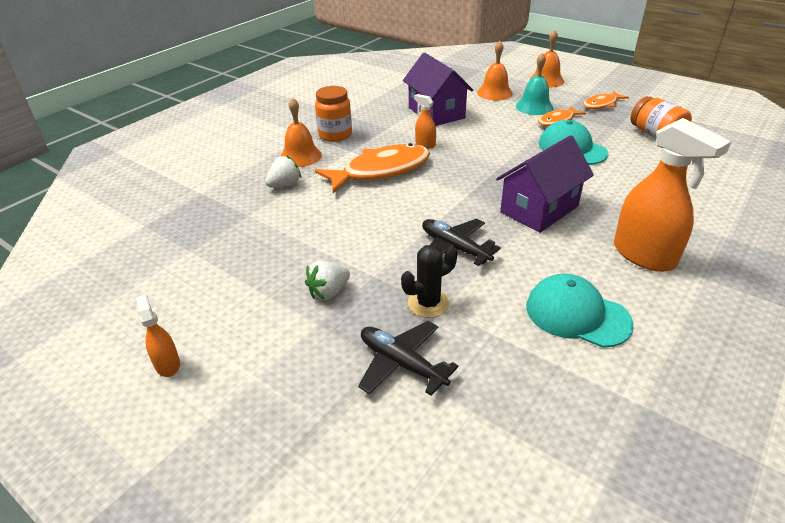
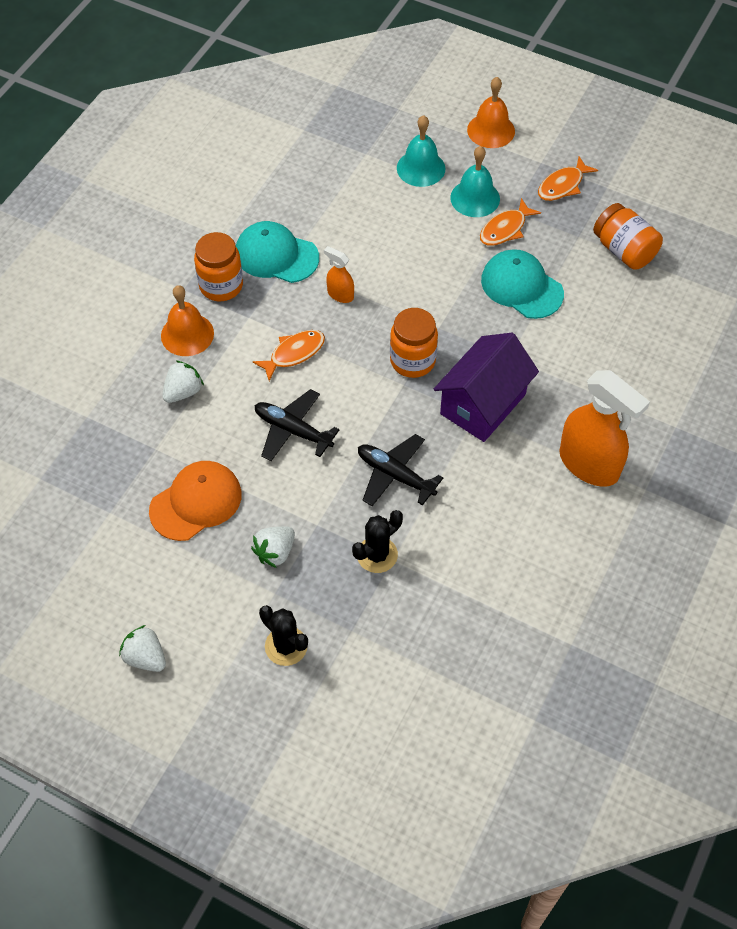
camera: 10 degrees left, 20 degrees up
orange spray bottle [136,295,180,377] -> white strawberry [119,625,166,672]
orange fish [315,143,430,193] -> orange fish [253,330,325,381], size x0.54
black plane [358,321,458,396] -> black plane moved to [255,389,340,461]
purple house [403,53,473,126] -> none
orange bell [477,41,513,101] -> turquoise bell [397,115,445,187]
turquoise cap [526,274,634,348] -> turquoise cap moved to [236,221,319,283]
none -> orange cap [149,461,242,541]
none -> black cactus [259,605,308,666]
none -> orange jar [390,308,438,378]

